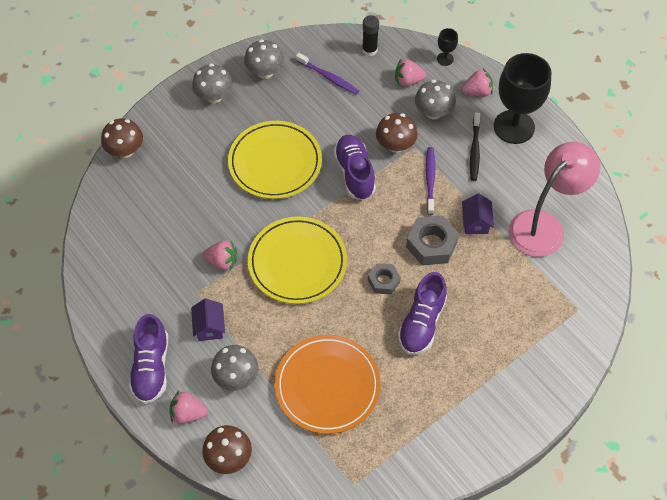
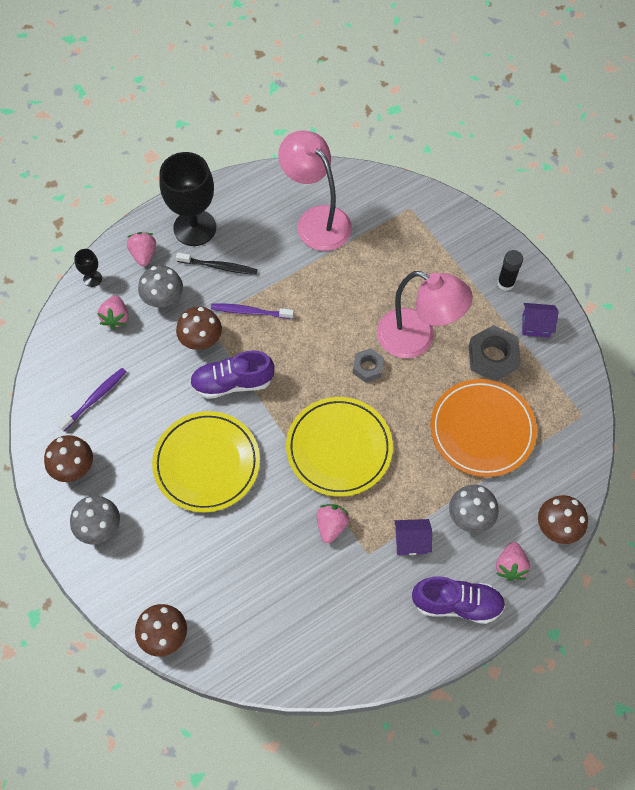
camera: 85 degrees left, 5 degrees up
grey mushroom [244,39,284,79] -> brown mushroom [44,435,93,482]
black glue stick [362,15,379,56] -> black glue stick moved to [497,250,523,291]
purple shoe [398,272,447,355] -> pink lamp [377,271,473,358]
grey nut [406,215,459,266] -> grey nut moved to [468,325,521,381]
purple house [462,194,494,234] -> purple house moved to [522,303,559,337]

